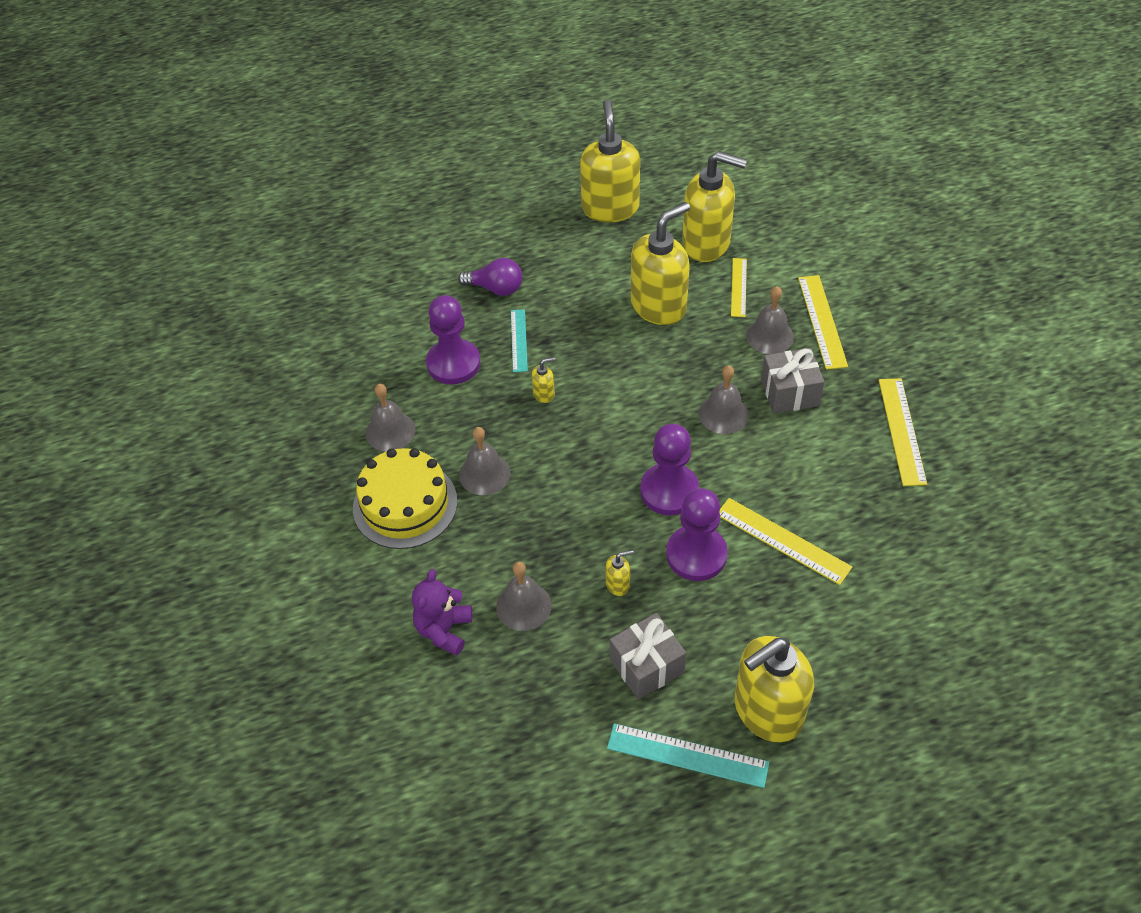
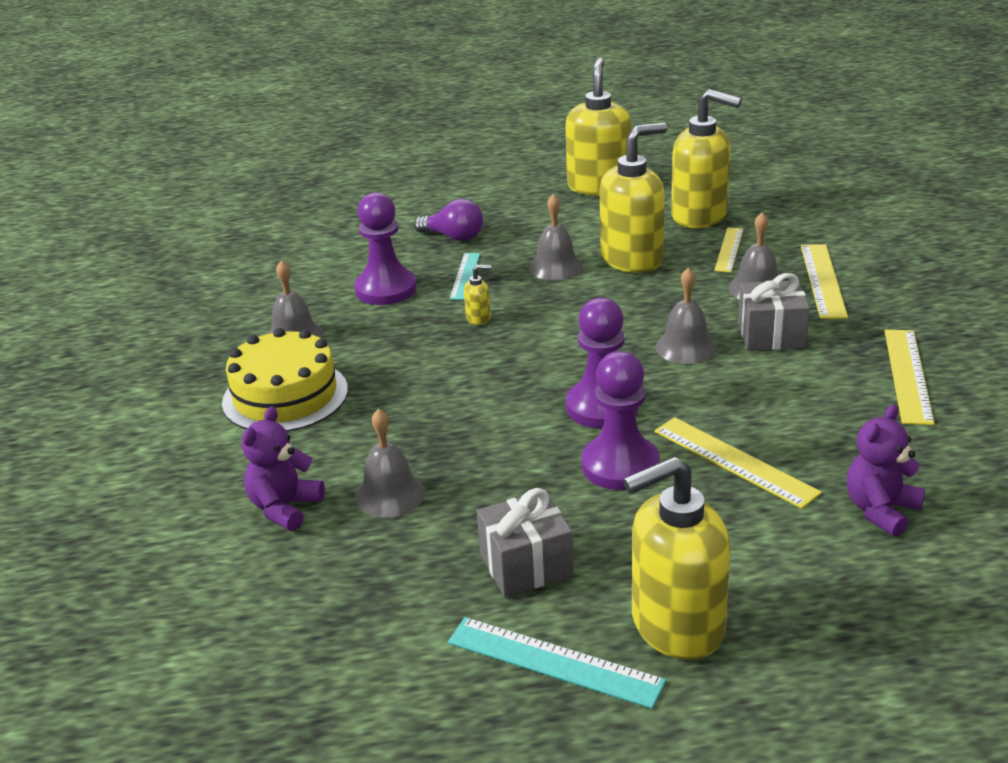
camera: 10 degrees right, 20 degrees down
grey bell [459,427,511,495] -> grey bell moved to [529,194,583,281]
yellow soap dispenser [605,550,634,596] -> none
none -> purple teddy bear [847,405,925,537]

